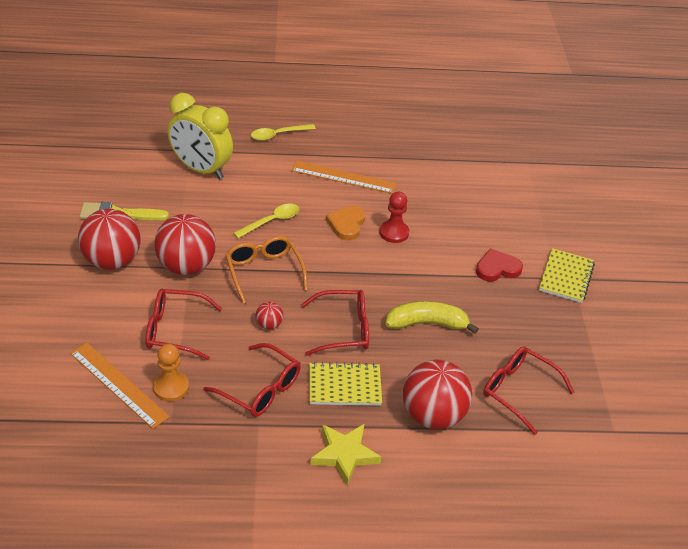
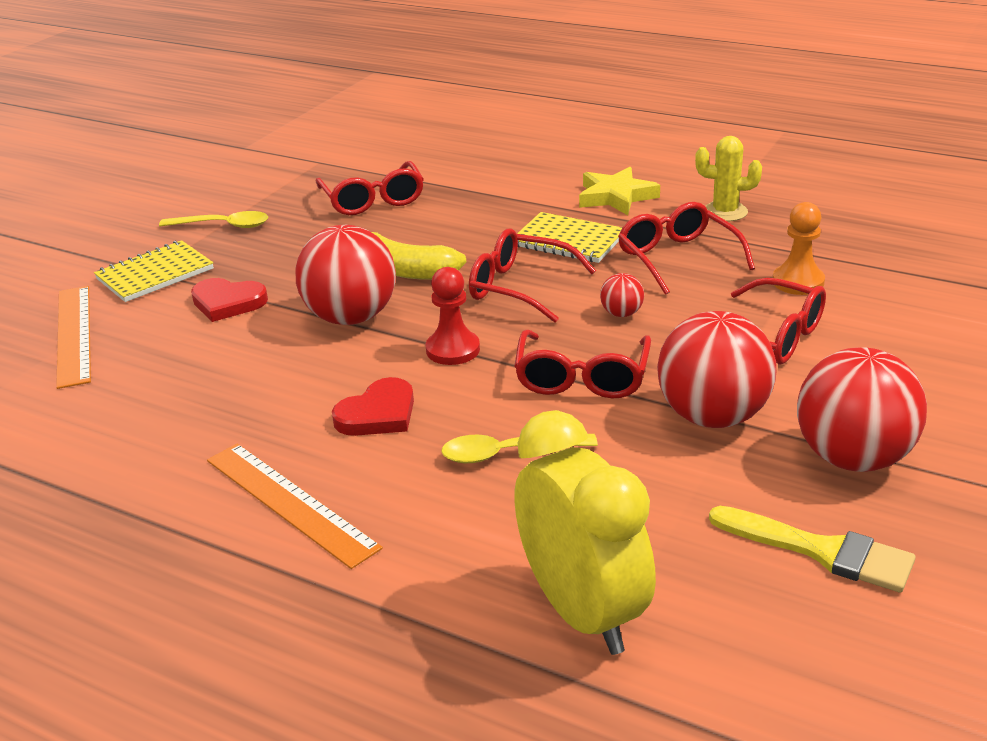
camera: 145 degrees left, 10 degrees down
orange ruler [70,343,170,429] -> orange ruler moved to [56,286,91,389]
orange glasses [226,236,308,304] -> red glasses [514,330,651,398]
yellow spoon [251,124,316,141] -> yellow spoon moved to [159,211,268,228]
orange heart [326,206,365,241] -> red heart [332,377,414,436]
red pawn [379,192,409,243] -> red pawn moved to [426,267,480,365]
red ball [403,360,472,429] -> red ball moved to [295,225,396,325]
none -> yellow cactus [695,136,762,221]

